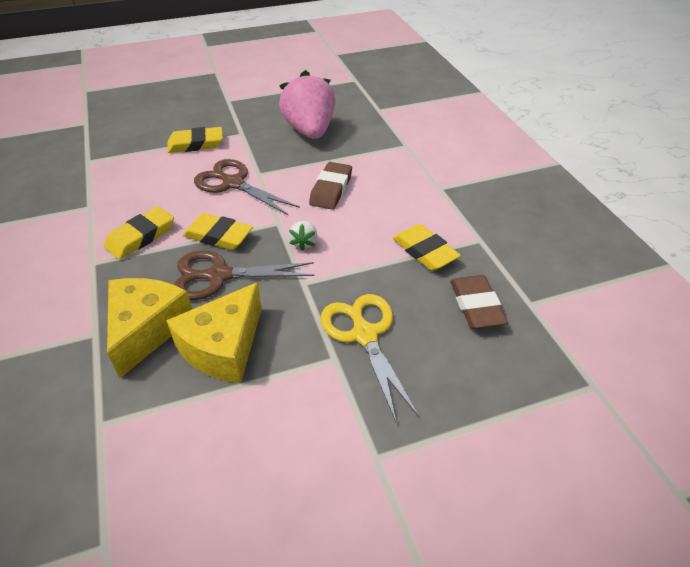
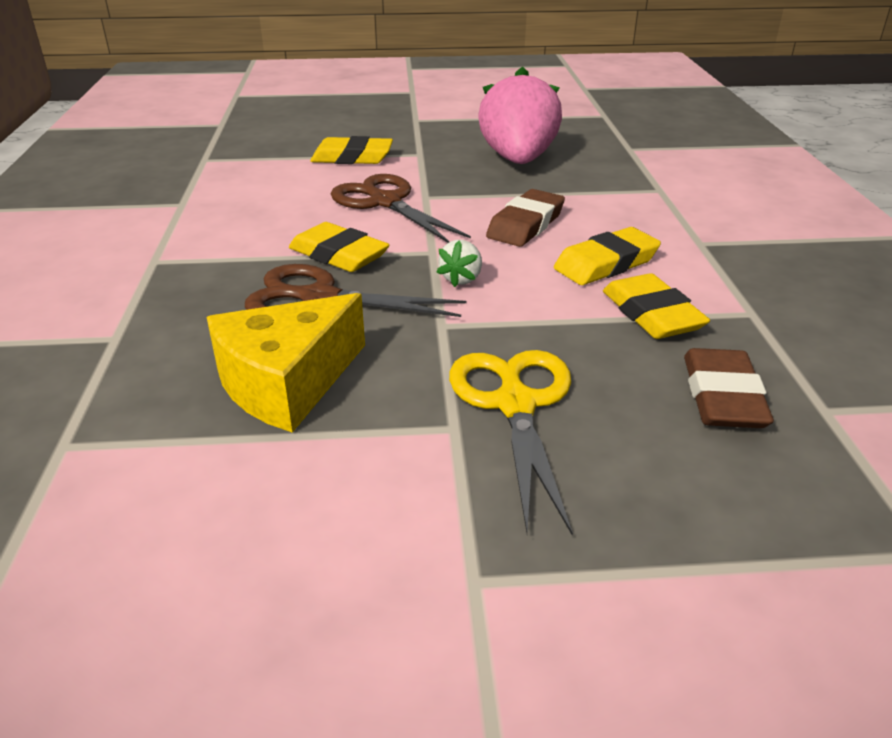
camera: 15 degrees right, 10 degrees down
yellow eraser [104,206,174,259] -> yellow eraser moved to [554,227,661,285]
yellow cheese [107,278,192,378] -> none

